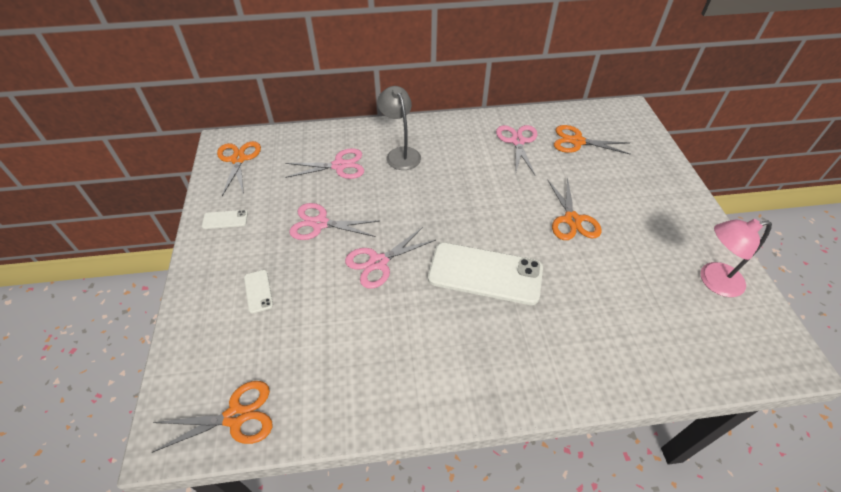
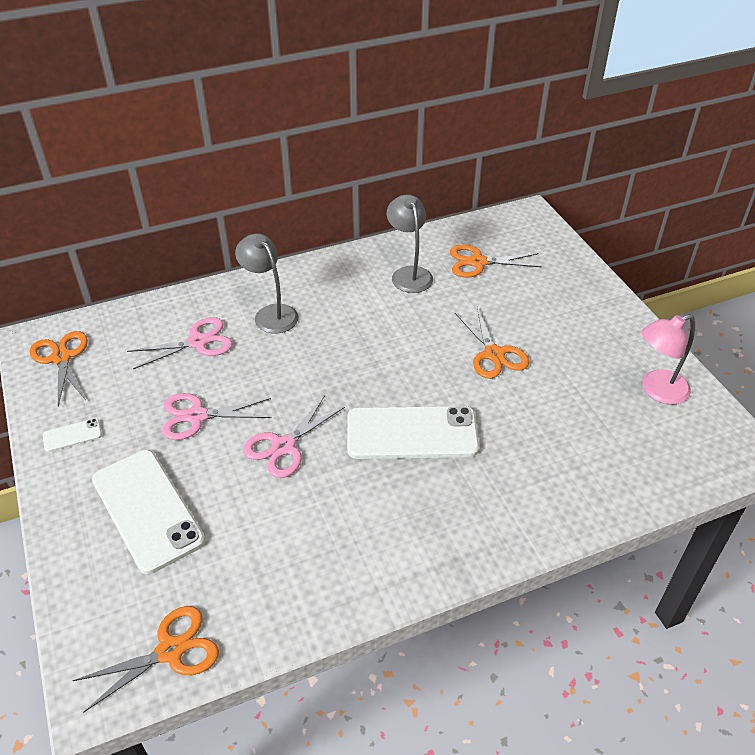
camera: 15 degrees left, 5 degrees down
white phone [244,270,273,314] -> white phone [92,450,205,574], size x2.34
pink scissors [496,125,537,175] -> grey lamp [387,194,433,293]

